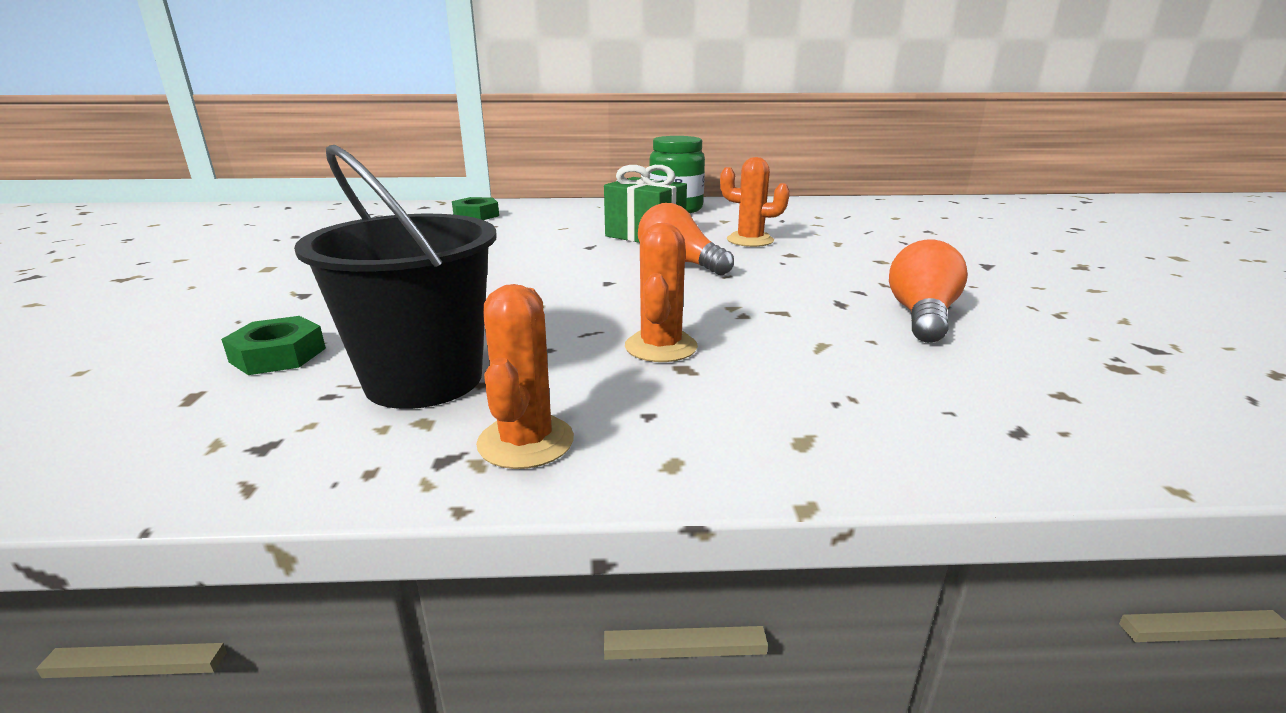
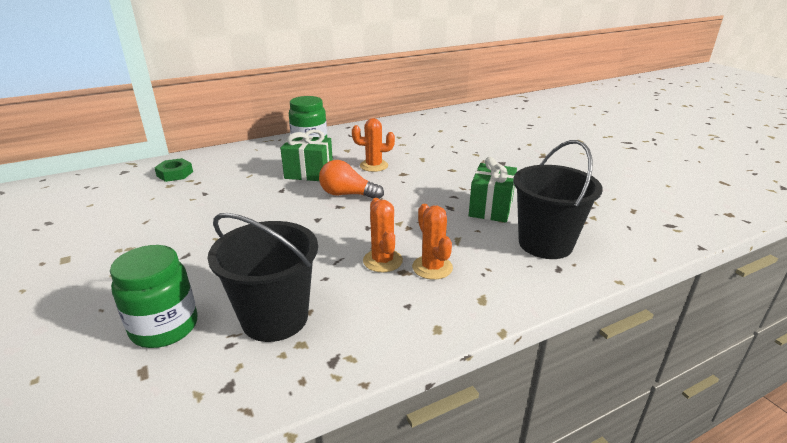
camera: 25 degrees left, 5 degrees up
green nut [221,316,326,375] -> green jar [110,245,198,348]
orange cactus [476,284,574,469] -> orange cactus moved to [412,204,453,280]
orange light bulb [889,240,968,343] -> green gift [469,157,517,222]
none -> black bucket [513,140,602,259]

